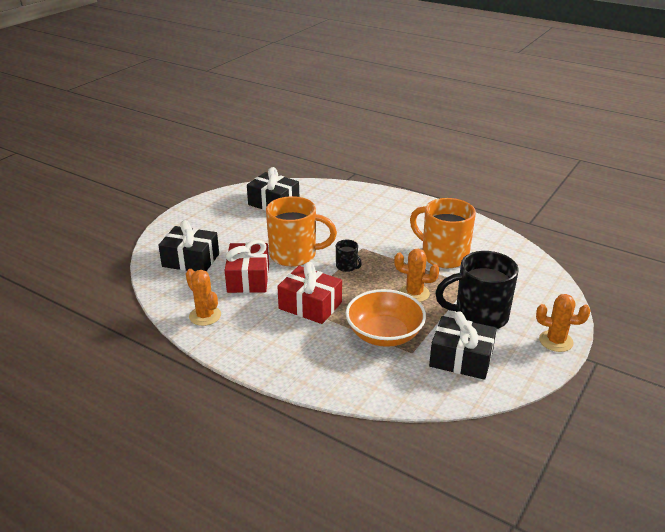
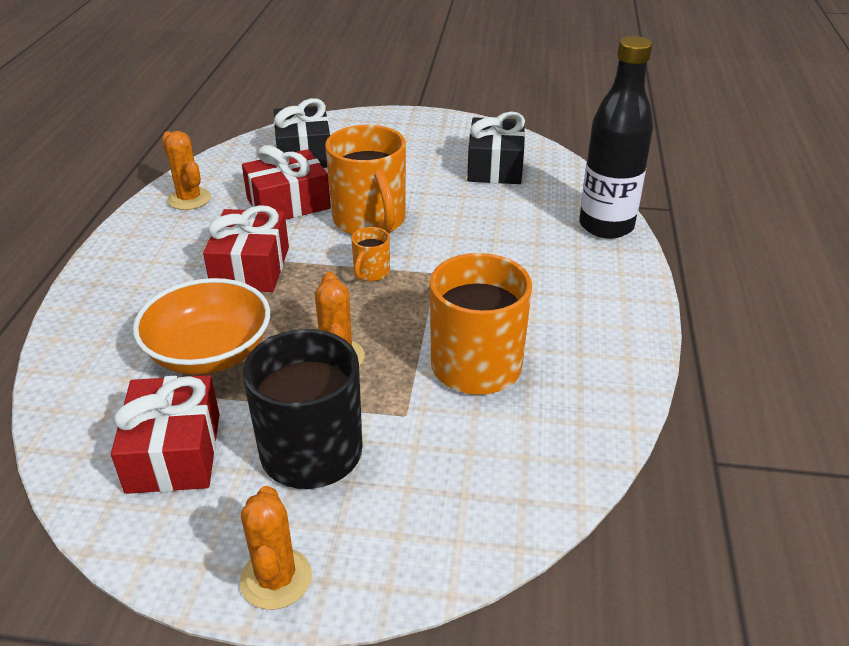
camera: 65 degrees right, 5 degrees up
orange cactus [186,269,221,326] -> orange cactus turned 60 degrees counterclockwise [162,131,211,210]
black mug [336,240,362,272] -> orange mug [351,227,390,281]
black gift [429,312,497,380] -> red gift [111,375,220,494]
none -> black bottle [579,36,653,239]

